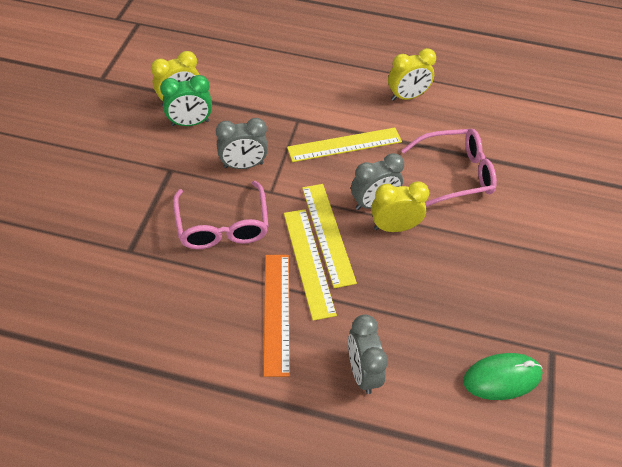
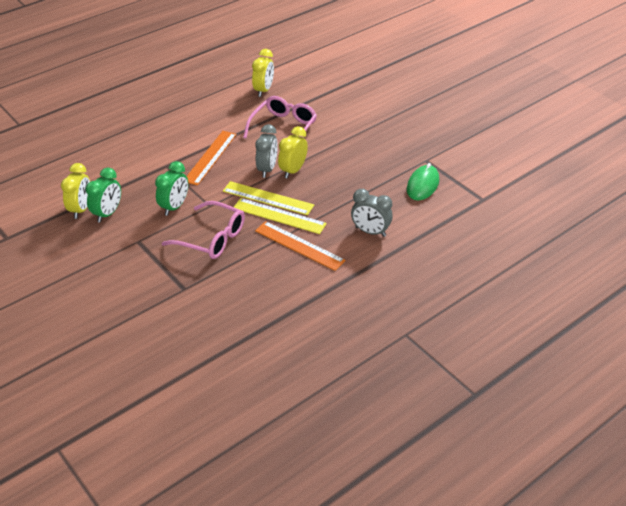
camera: 50 degrees left, 10 degrees down
grey clock [216,118,268,169] -> green clock [155,161,188,216]
yellow ruler [287,128,402,162] -> orange ruler [187,131,237,185]
yellow clock [388,48,436,101] -> yellow clock moved to [252,49,274,97]

